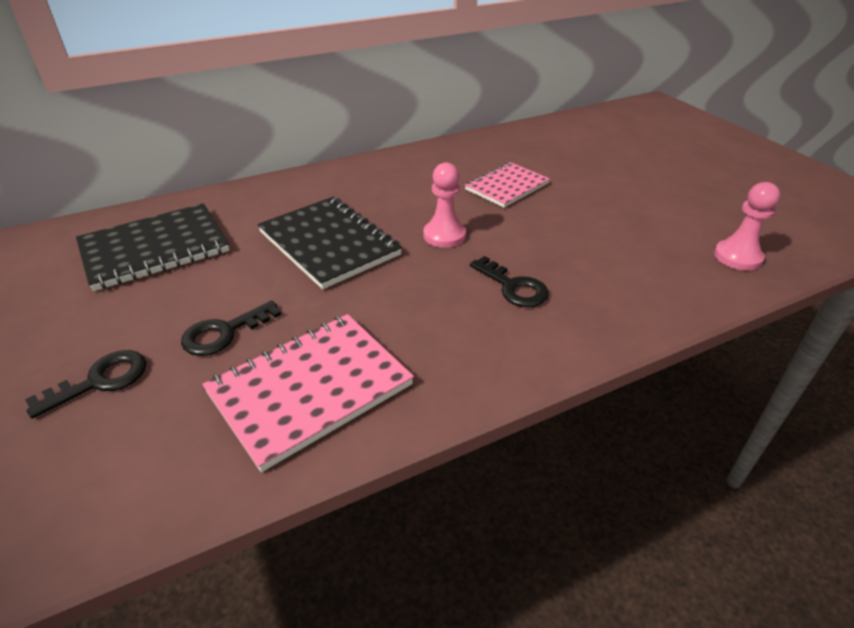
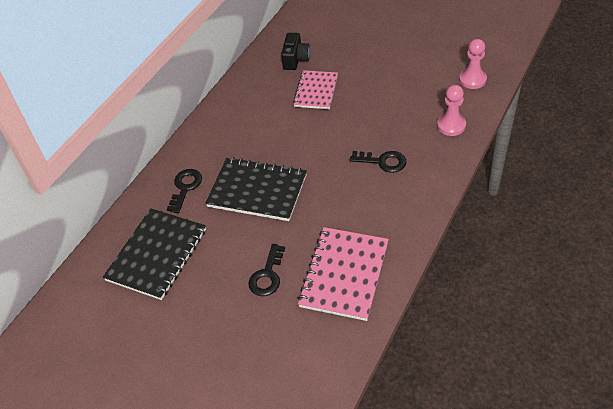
camera: 30 degrees left, 10 degrees up
black key [25,350,147,419] -> black key moved to [167,169,202,213]
pink pawn [424,163,466,248] -> pink pawn moved to [437,85,466,136]
none -> black camera [281,33,310,70]

